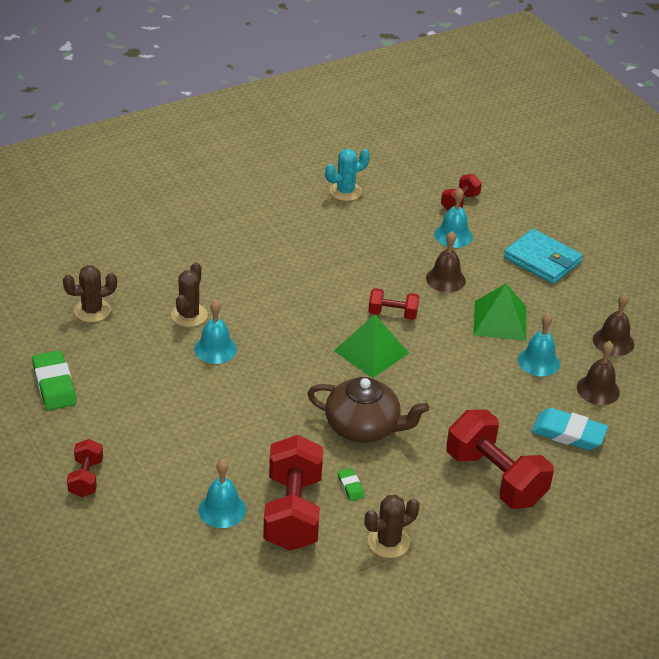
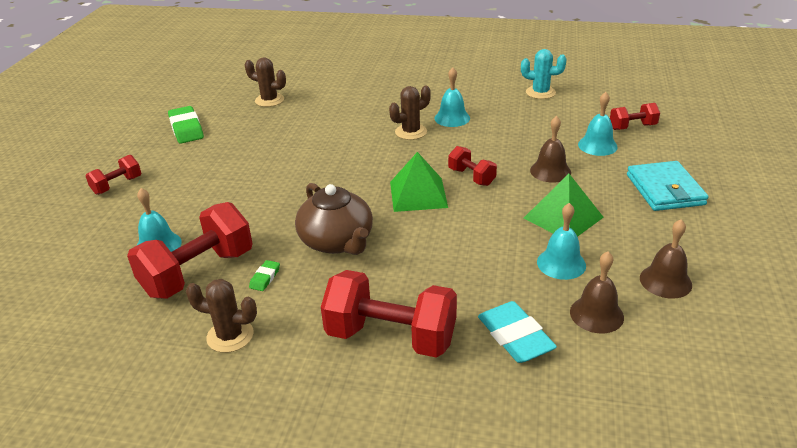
camera: 45 degrees right, 5 degrees down
green eraser [32,350,77,410] -> green eraser turned 45 degrees counterclockwise [168,106,204,144]
brown cactus [171,262,208,327] -> brown cactus moved to [389,86,431,140]
turquoise bell [194,299,237,364] -> turquoise bell moved to [434,67,470,127]
red dumbbell [446,410,554,509] -> red dumbbell turned 75 degrees counterclockwise [321,270,457,358]

